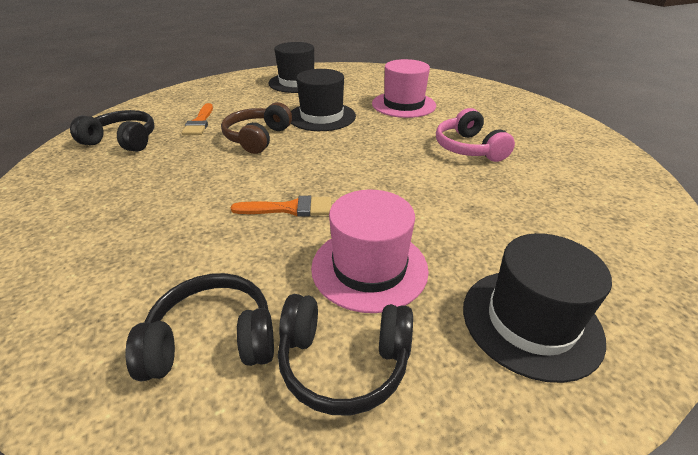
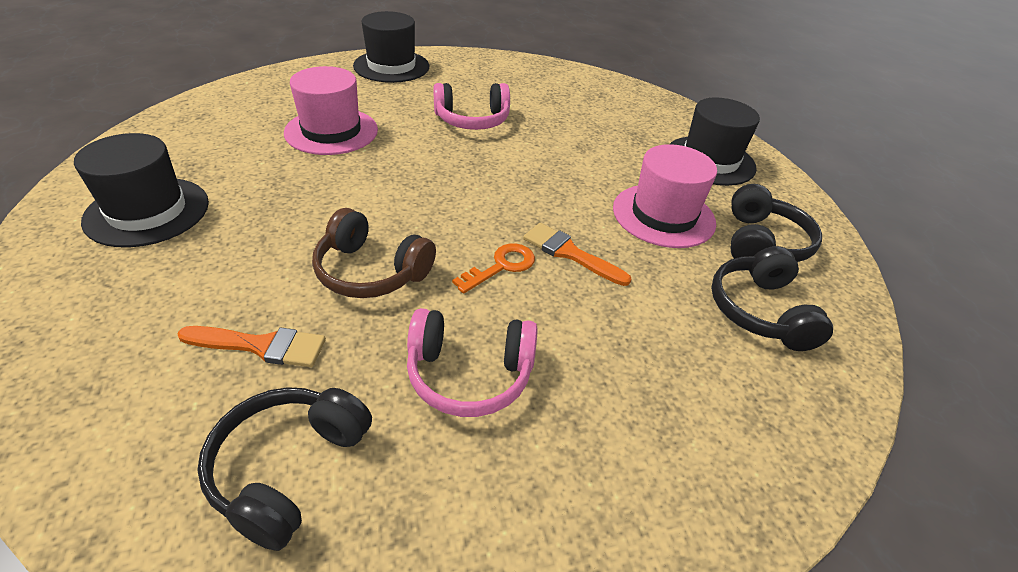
camera: 85 degrees left, 5 degrees up
orange brush [231,196,331,217] -> orange brush turned 60 degrees counterclockwise [523,223,631,286]
black hat [291,69,356,131] -> black hat moved to [353,11,429,83]
none -> pink headphones [407,308,538,417]
none -> orange key [452,243,535,294]

